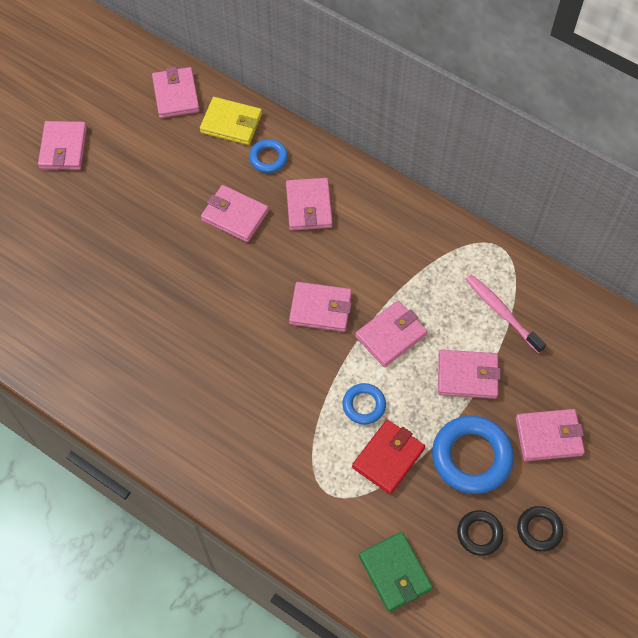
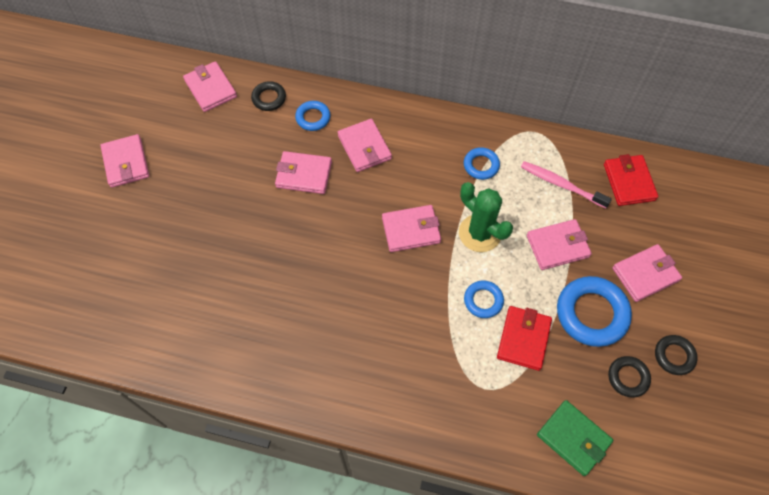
camera: 20 degrees left, 0 degrees up
yellow wallet [200,97,262,145] -> black ring [251,81,286,111]
pink wallet [355,301,428,367] -> green cactus [459,182,513,252]
none -> blue ring [464,147,500,180]
none -> red wallet [604,154,658,206]

